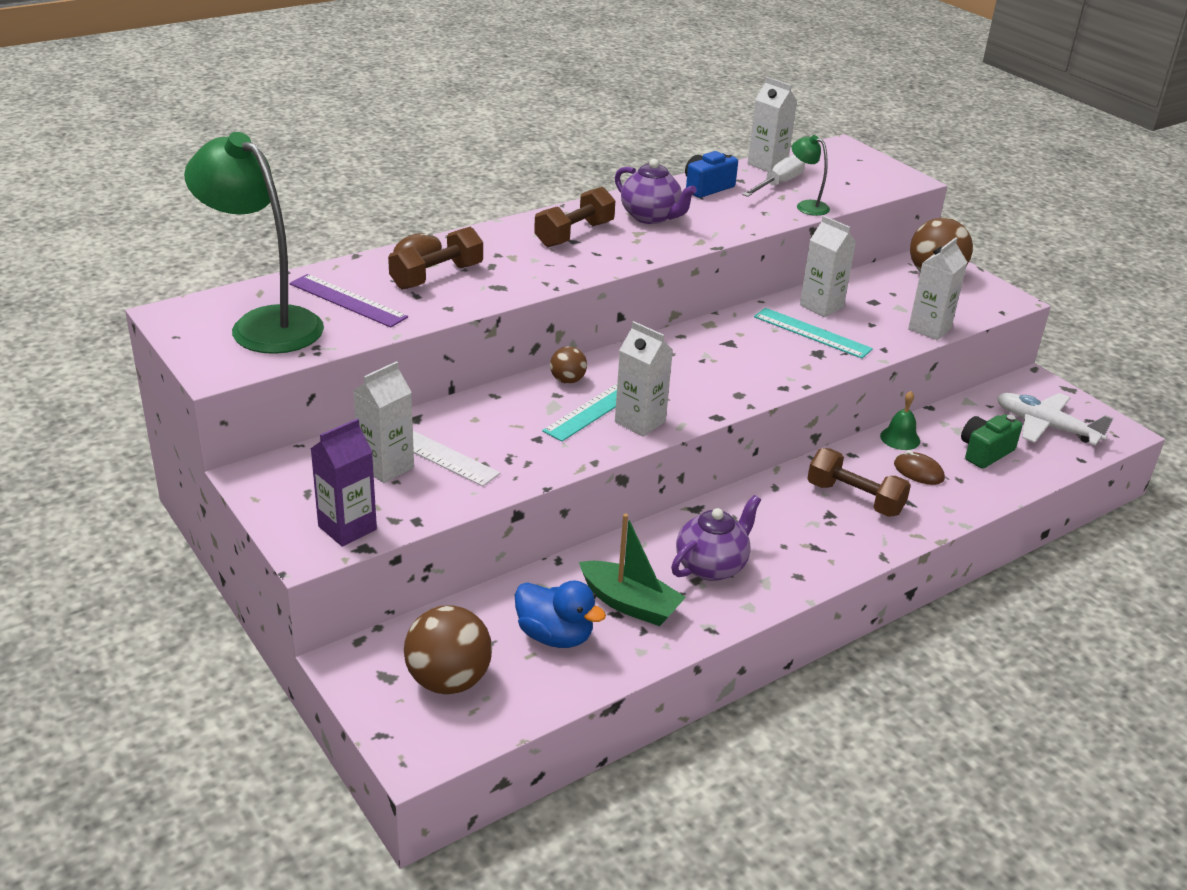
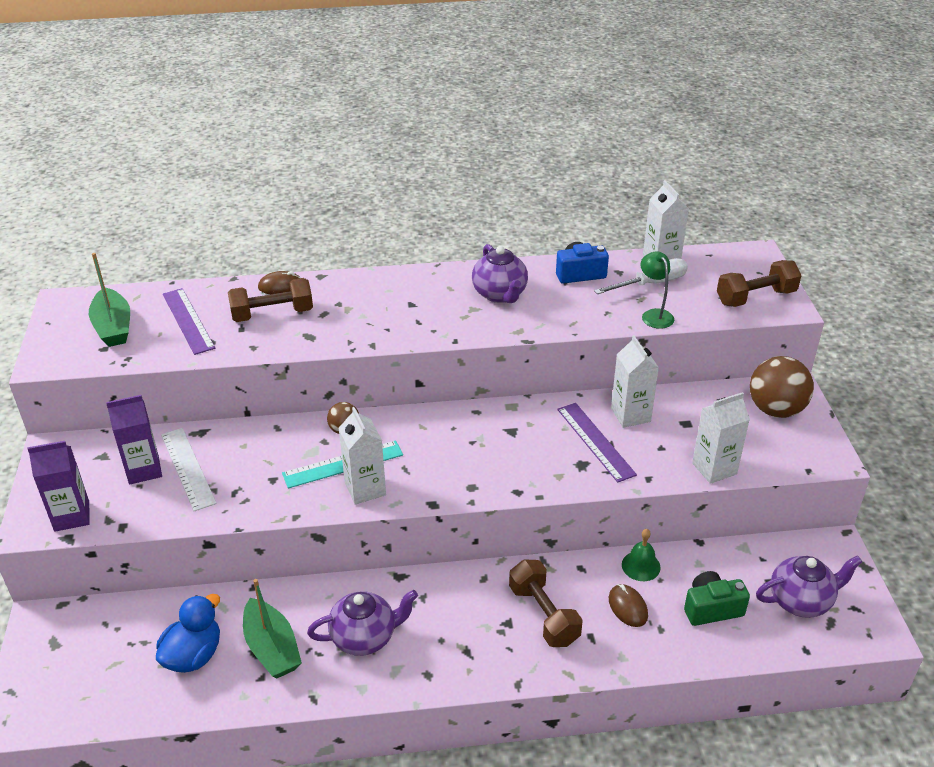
camera: 30 degrees right, 5 degrees up
green lamp [184,132,324,354] -> green boat [89,253,130,347]
white carton [353,361,414,483] -> purple carton [106,395,162,484]
brown ball [404,605,492,694] -> none
blue duck [515,580,606,648] -> blue duck turned 120 degrees counterclockwise [156,594,220,673]
brown dumbbell [534,187,616,247] -> brown dumbbell moved to [717,260,802,307]
turquoise ruler [754,308,873,359] -> purple ruler [557,403,637,483]
white plane [997,393,1113,446] -> purple teapot [756,555,862,618]

